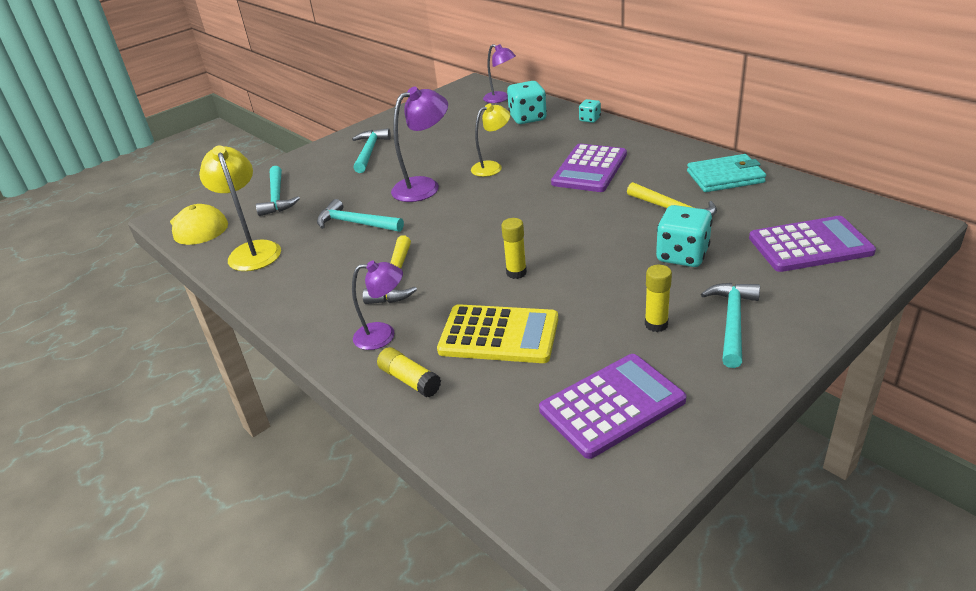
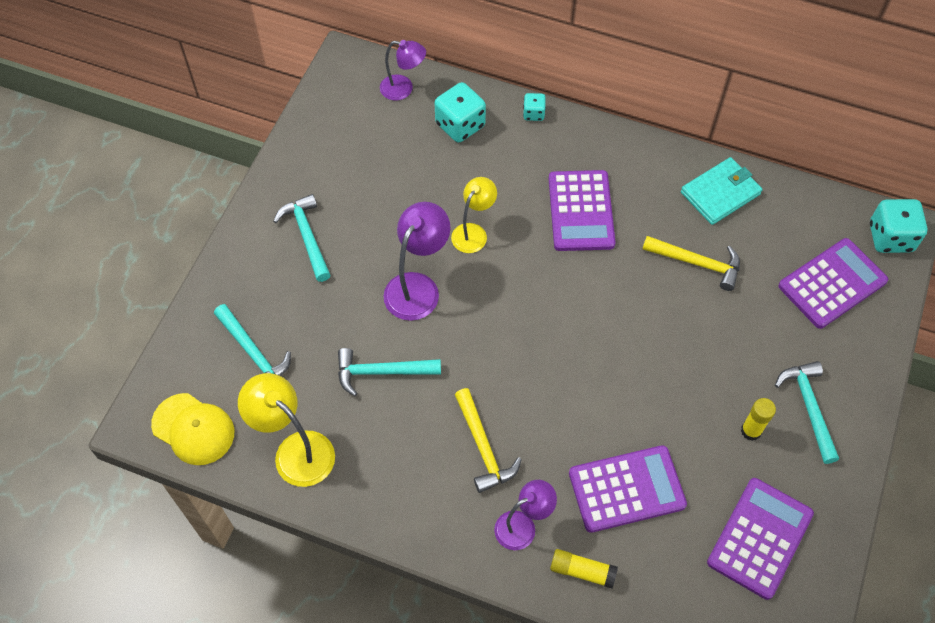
camera: 30 degrees left, 25 degrees up
yellow calculator [437,304,558,363] -> purple calculator [569,445,687,533]
yellow glue stick [501,218,527,279] -> none
turquoise dice [656,205,712,267] -> turquoise dice moved to [870,199,928,253]

